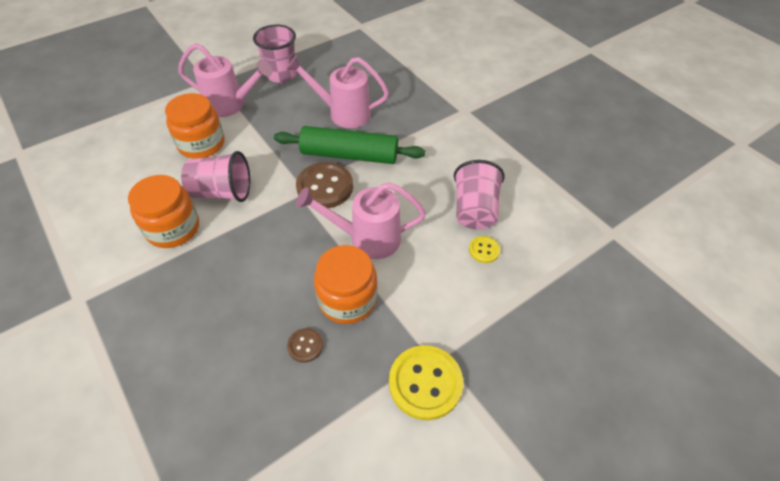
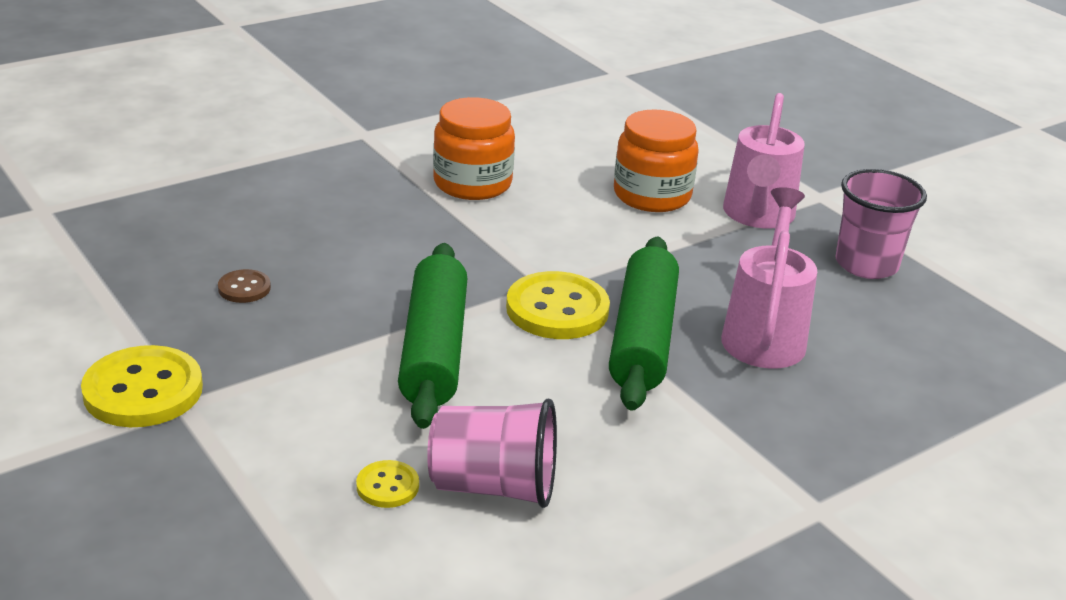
camera: 90 degrees right, 20 degrees down
pink cup [181,151,250,202] -> none
brown button [296,162,353,208] -> yellow button [506,271,610,339]
pink watering can [296,182,426,259] -> green rolling pin [398,243,467,429]
orange jar [314,245,377,324] -> none

